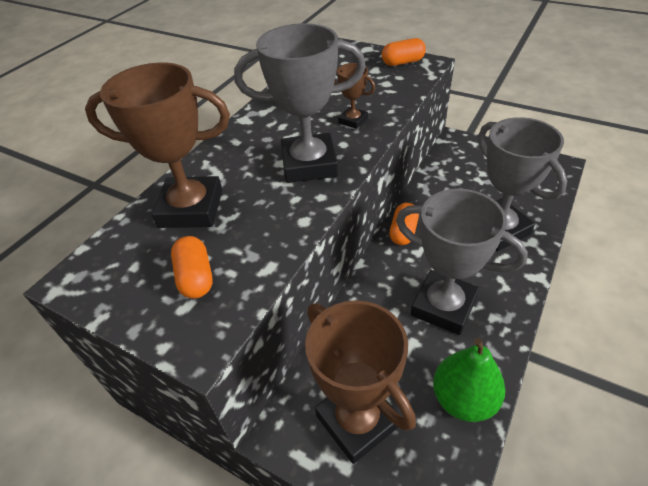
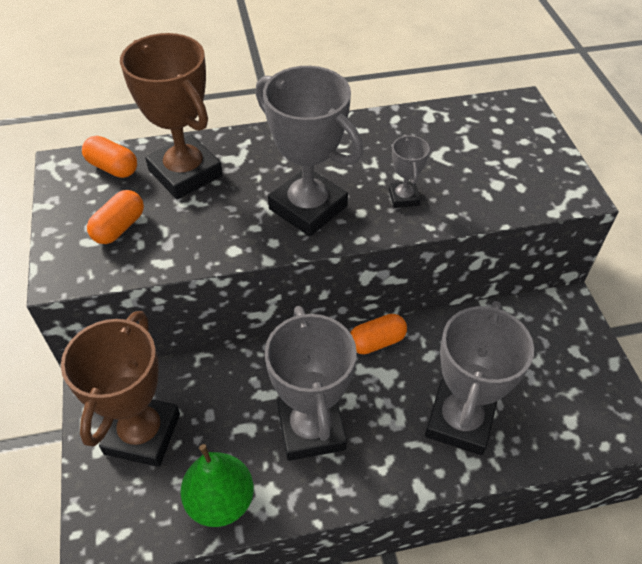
camera: 45 degrees right, 5 degrees up
brown trophy [334,63,375,129] -> grey trophy [389,134,430,208]
orange capsule [382,38,426,66] -> orange capsule moved to [82,136,137,178]

